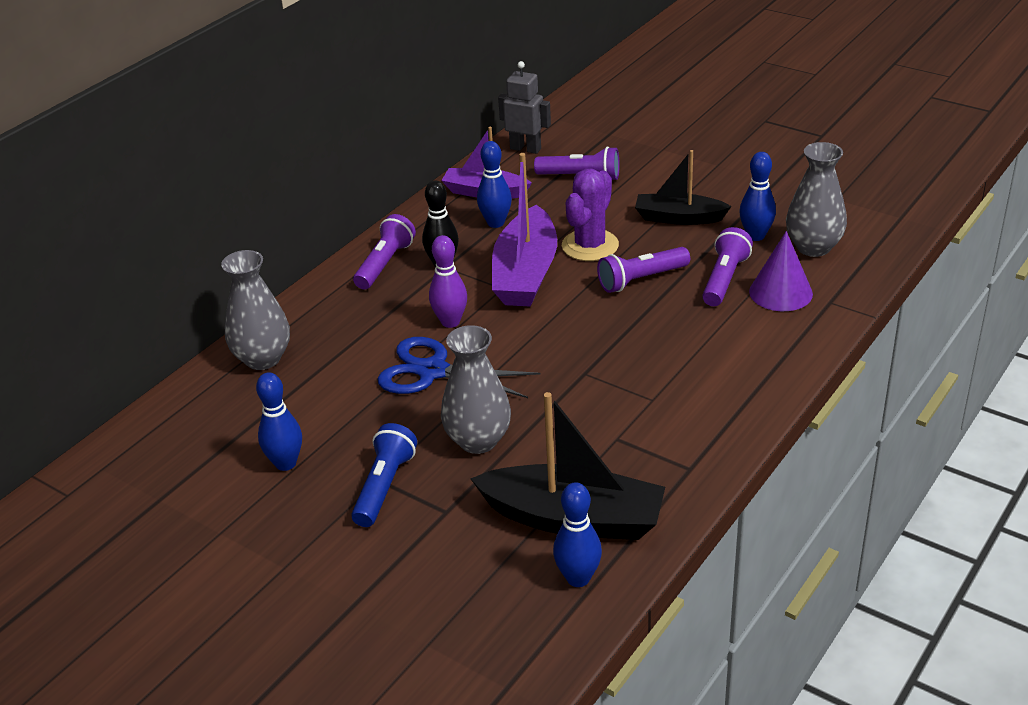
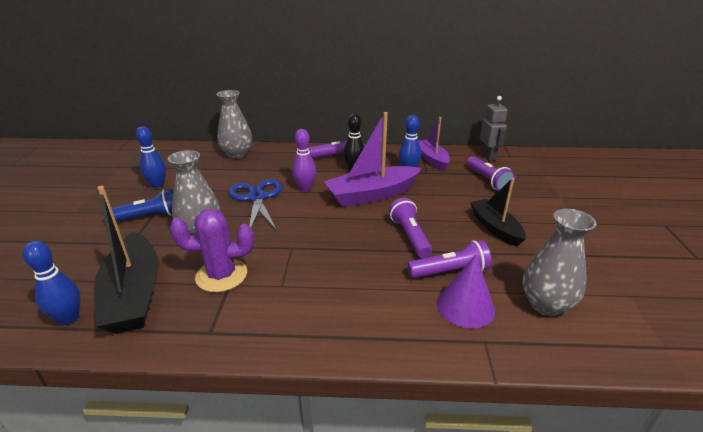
camera: 55 degrees right, 5 degrees down
purple cactus [562,169,619,261] -> purple cactus moved to [169,209,254,292]
purple flashlight [597,247,690,293] -> purple flashlight turned 45 degrees clockwise [389,198,432,258]
blue bowling pin [739,152,776,241] -> none

